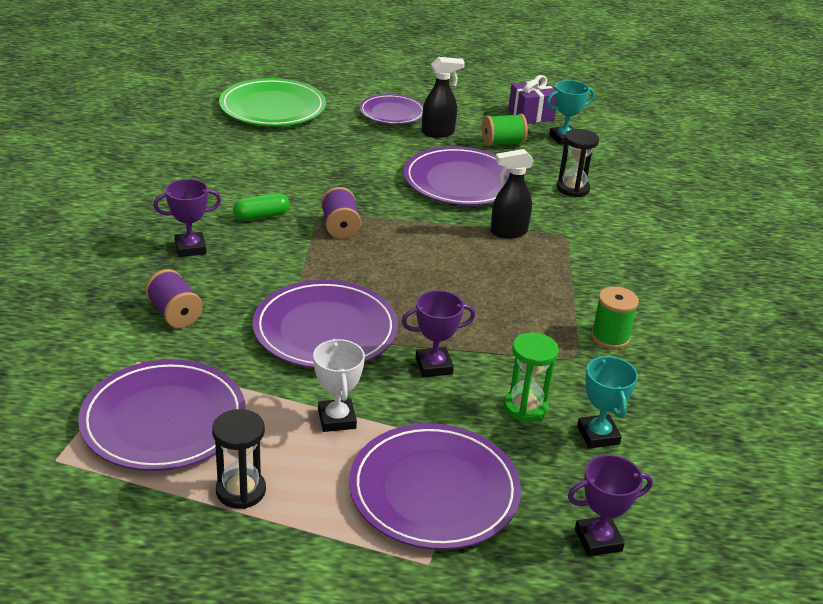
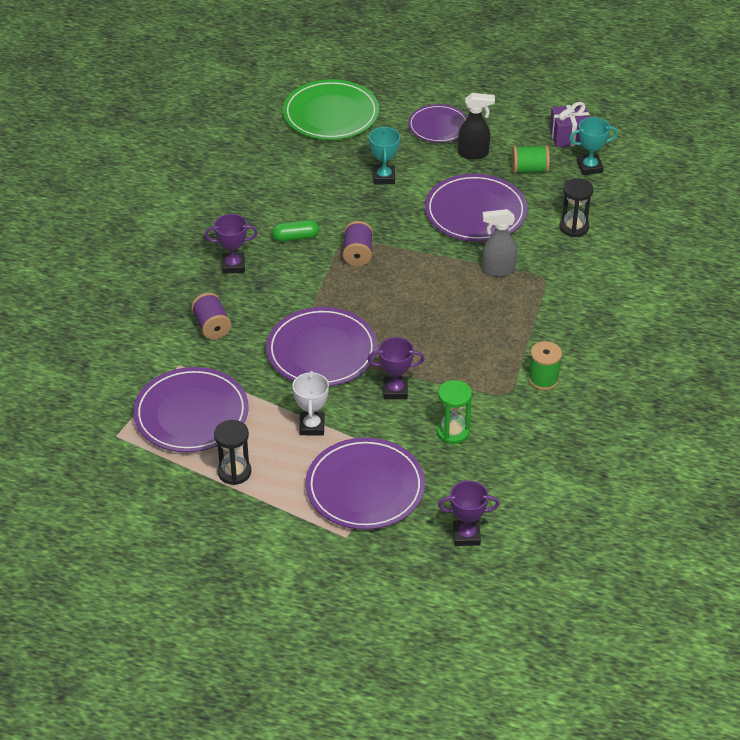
camera: 15 degrees right, 10 degrees up
black spray bottle [490,149,534,239] -> grey spray bottle [482,209,517,277]
turquoise trophy [577,356,638,448] -> turquoise trophy moved to [369,126,400,184]

